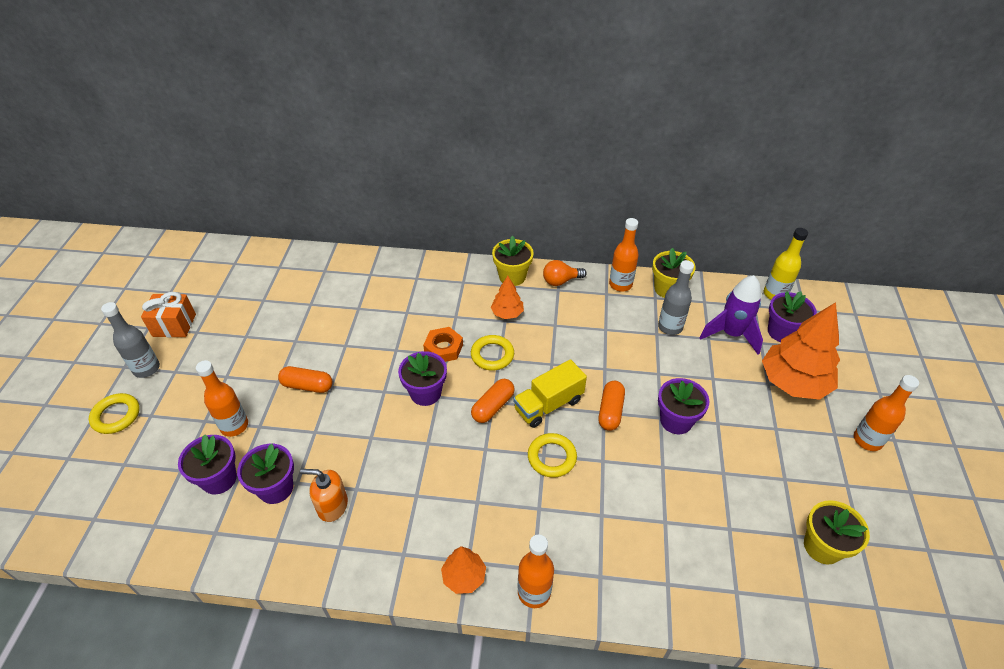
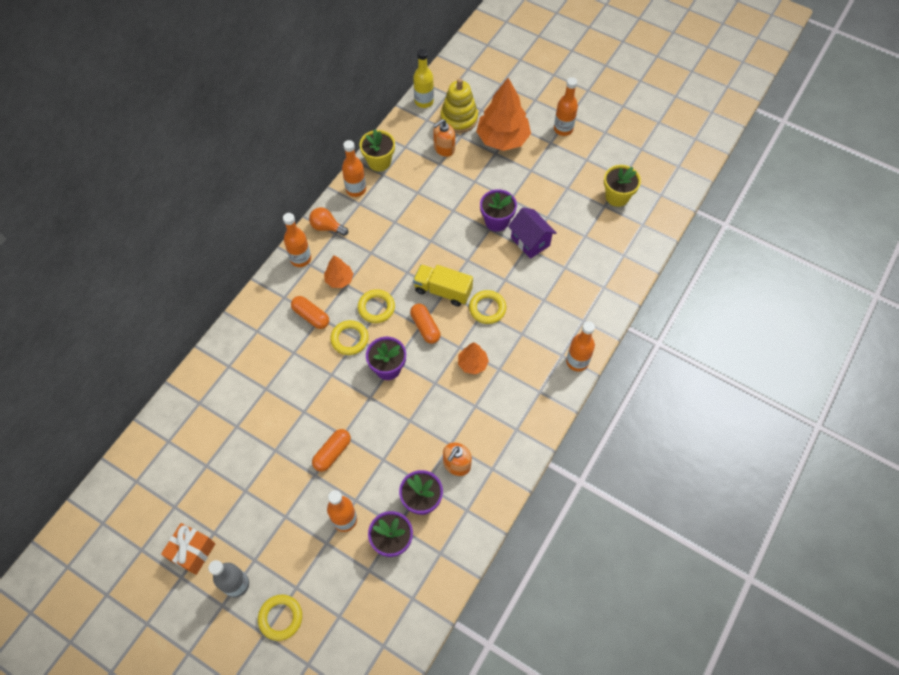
camera: 65 degrees left, 15 degrees up
orange nut [423,327,463,362] -> yellow ring [330,320,369,355]
orange tree [441,546,486,594] -> orange tree moved to [458,342,489,375]
yellow flower pot [492,236,534,286] -> orange bottle [283,213,311,267]
yellow truck [513,359,587,428] -> yellow truck turned 120 degrees clockwise [413,264,473,306]
orange light bulb [543,260,587,286] -> orange light bulb turned 105 degrees clockwise [309,207,348,236]
orange capsule [598,381,625,431] -> orange capsule moved to [291,296,329,329]
grey bottle [658,260,694,335] -> none
purple rocket [699,275,763,355] -> orange soap dispenser [433,119,455,157]
purple flower pot [768,291,817,342] -> yellow stacking toy [440,78,478,133]
none -> purple house [508,207,557,259]

